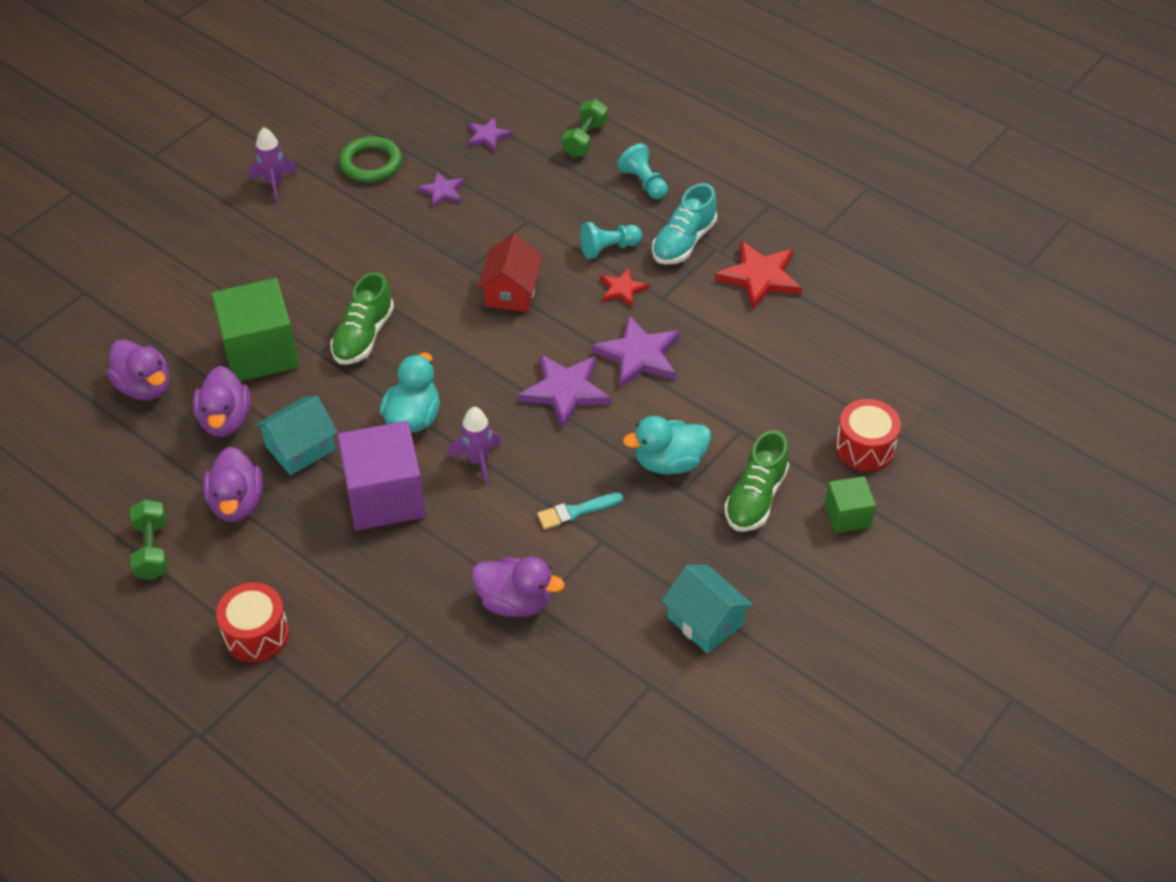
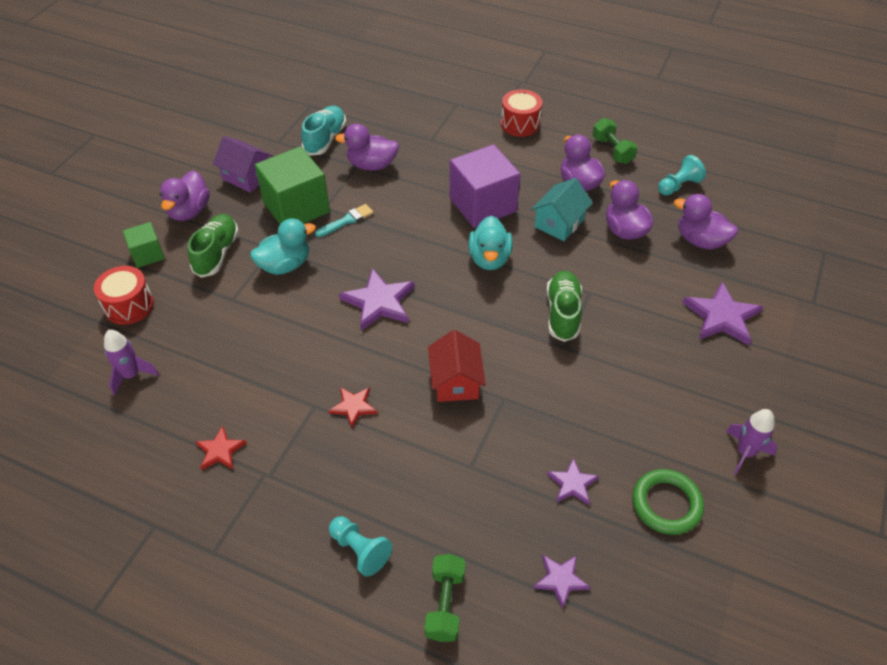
camera: 165 degrees right, 0 degrees up
green cube [211,278,299,382] -> green cube moved to [255,146,330,224]
purple rocket [448,407,501,485] -> purple rocket moved to [104,330,159,396]
turquoise pawn [580,222,642,259] -> turquoise pawn moved to [658,155,706,196]
purple star [592,315,680,389] -> purple star moved to [682,282,763,346]
turquoise shoe [652,183,717,264] -> turquoise shoe moved to [301,106,346,156]
turquoise house [661,565,753,654] -> purple house [213,136,273,193]
red star [715,241,802,310] -> red star [195,426,247,470], size x0.57
none -> purple duck [160,171,210,221]

